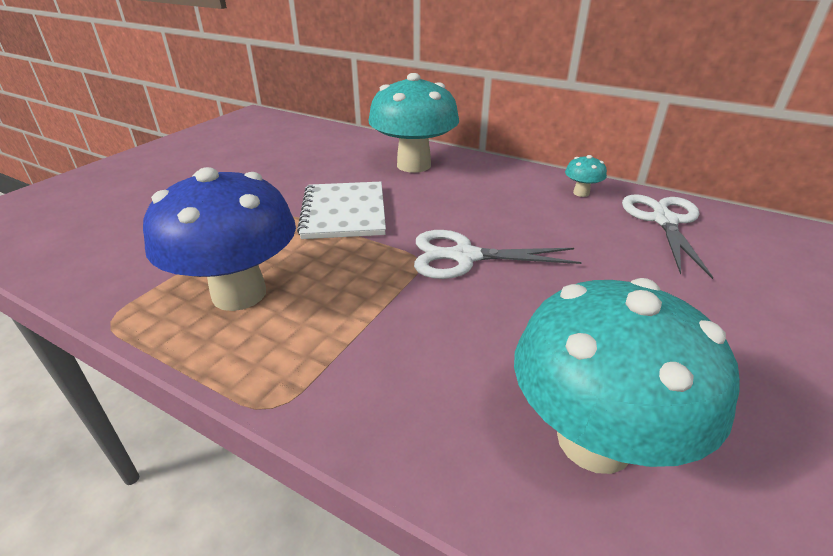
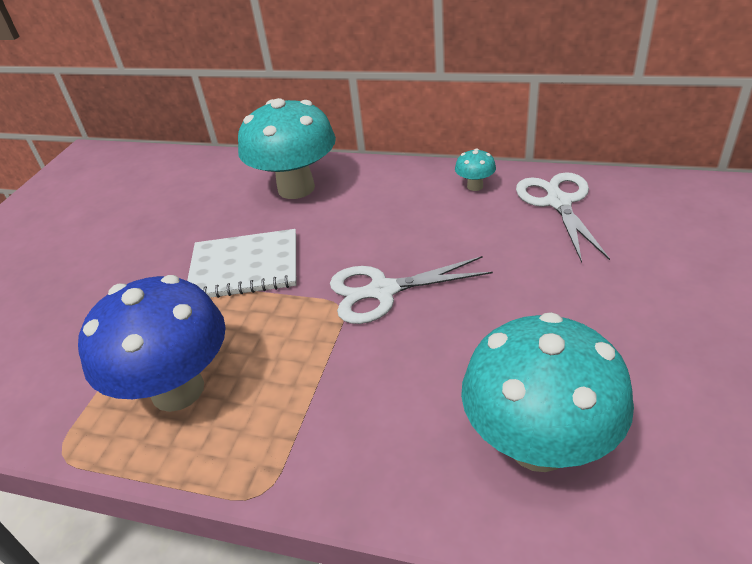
camera: 10 degrees left, 5 degrees up
white notebook [297,182,386,239] -> white notebook turned 75 degrees counterclockwise [187,229,296,298]

